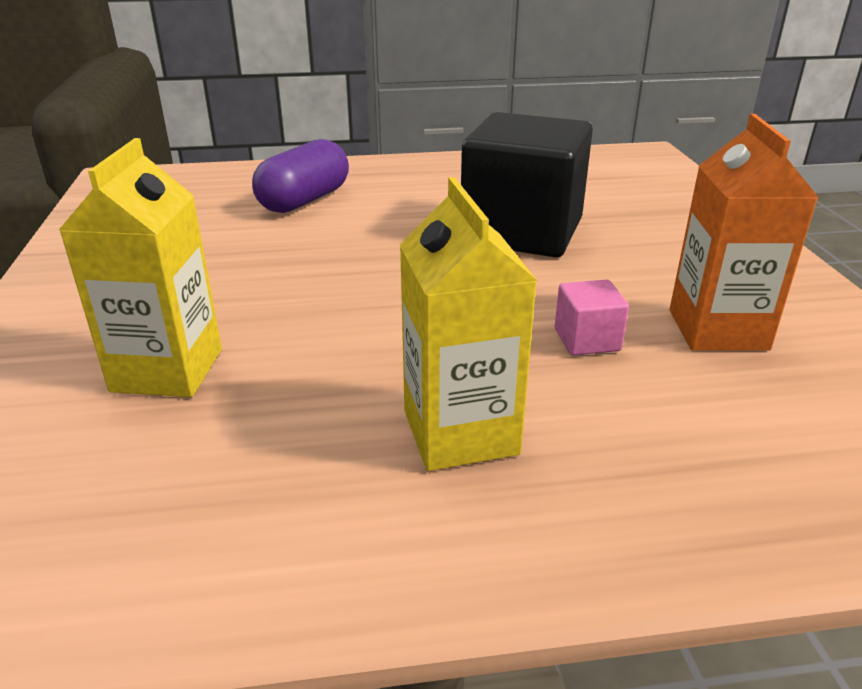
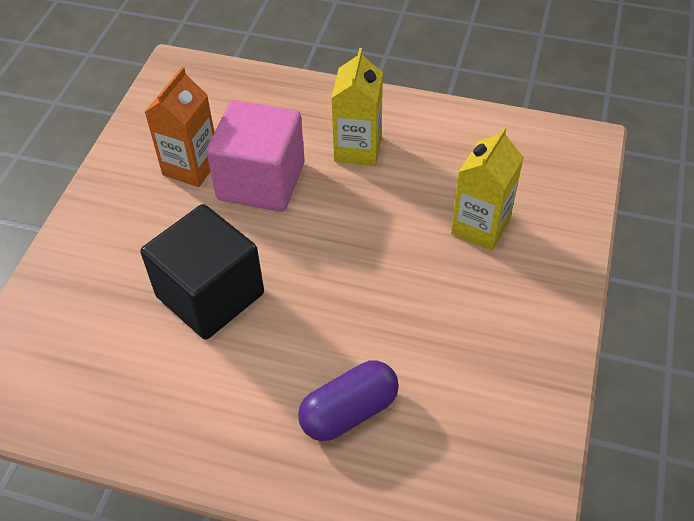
camera: 155 degrees left, 20 degrees up
pink cube [555,280,629,355] -> pink cube [207,100,305,212], size x2.48

